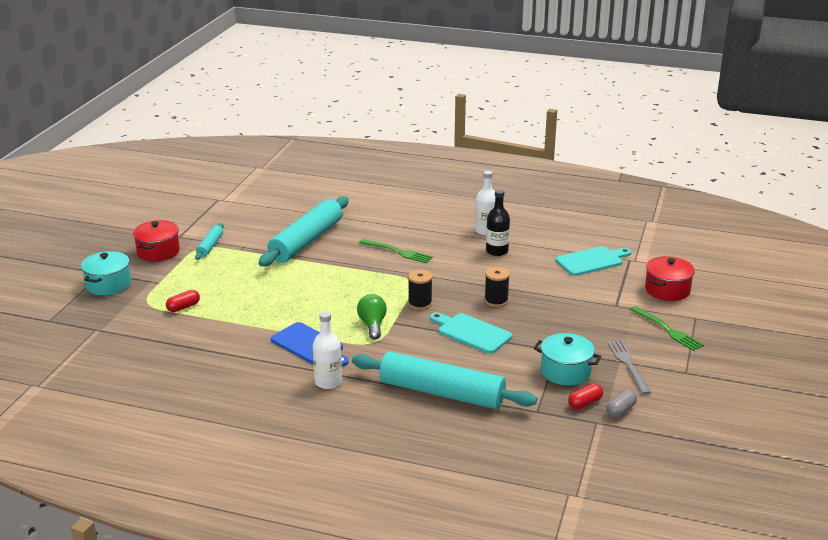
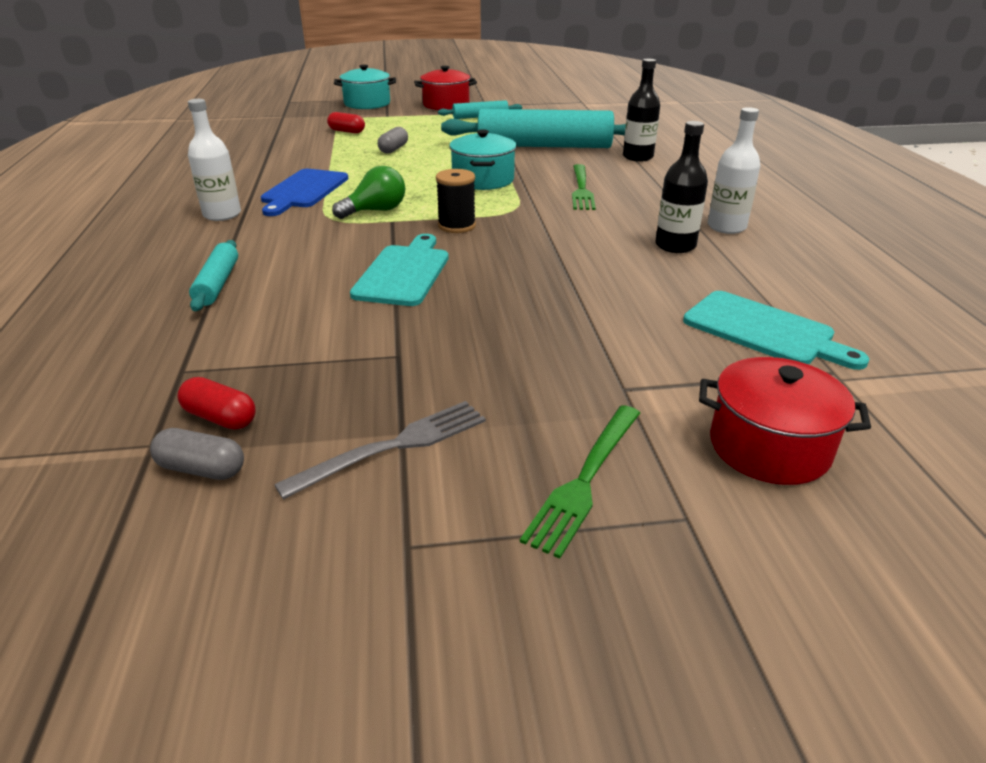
camera: 65 degrees right, 5 degrees up
turquoise rolling pin [352,351,537,409] -> turquoise rolling pin [189,240,238,311], size x0.47
black spool [484,267,510,307] -> none
turquoise pot [534,333,602,385] -> turquoise pot moved to [449,129,517,190]
none -> grey capsule [378,127,408,154]
none -> black bottle [623,59,660,162]

